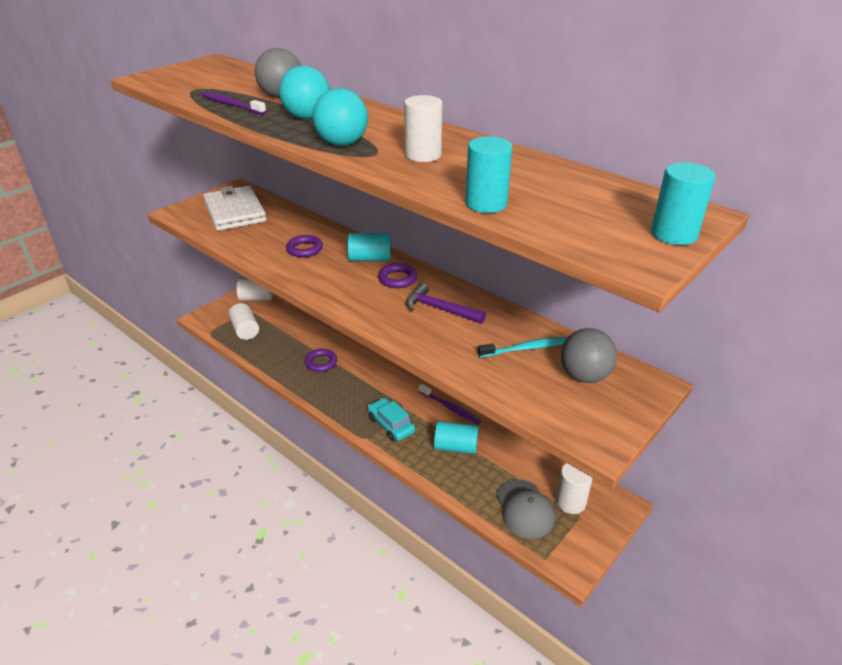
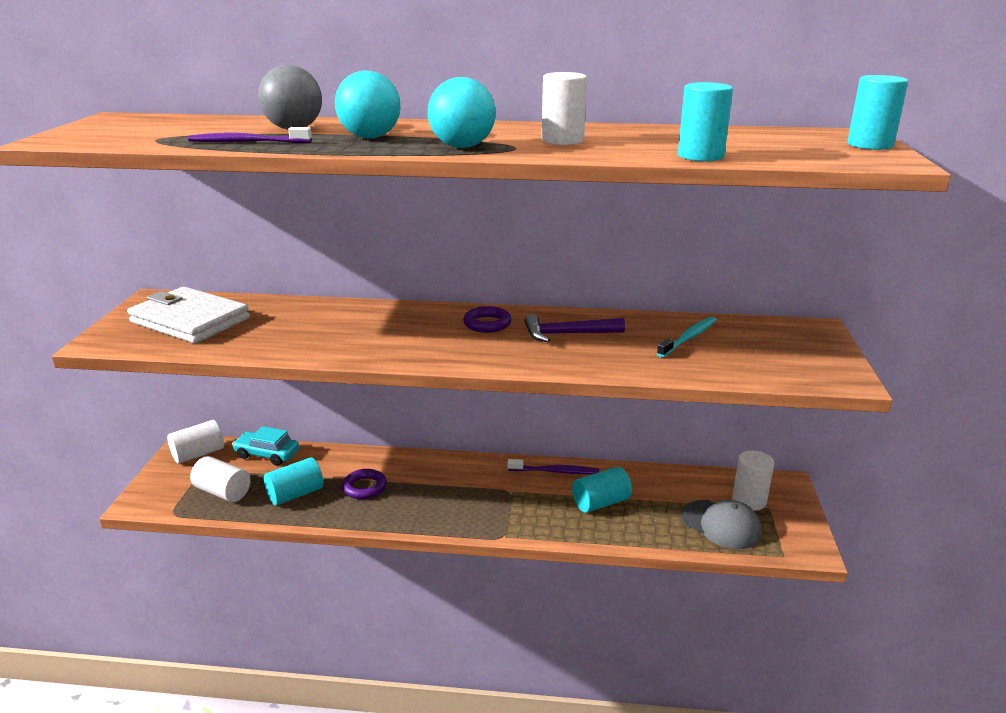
camera: 35 degrees left, 10 degrees down
purple ring [286,235,323,257] -> none
turquoise cylinder [348,233,391,261] -> turquoise cylinder moved to [264,457,323,506]
turquoise car [368,398,415,441] -> turquoise car moved to [232,426,299,466]
grey ball [561,328,617,383] -> none

